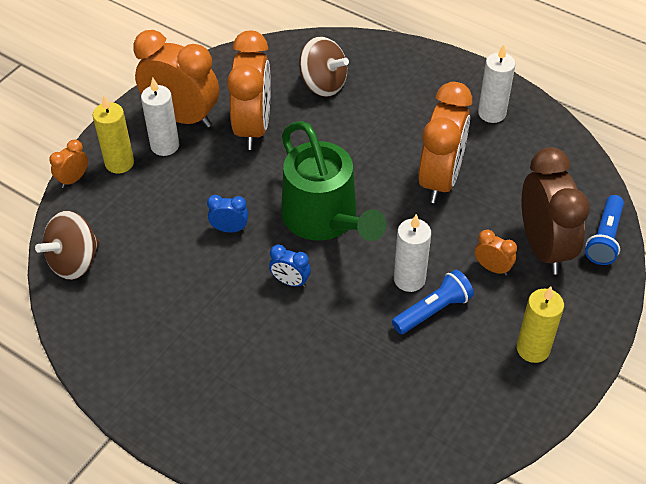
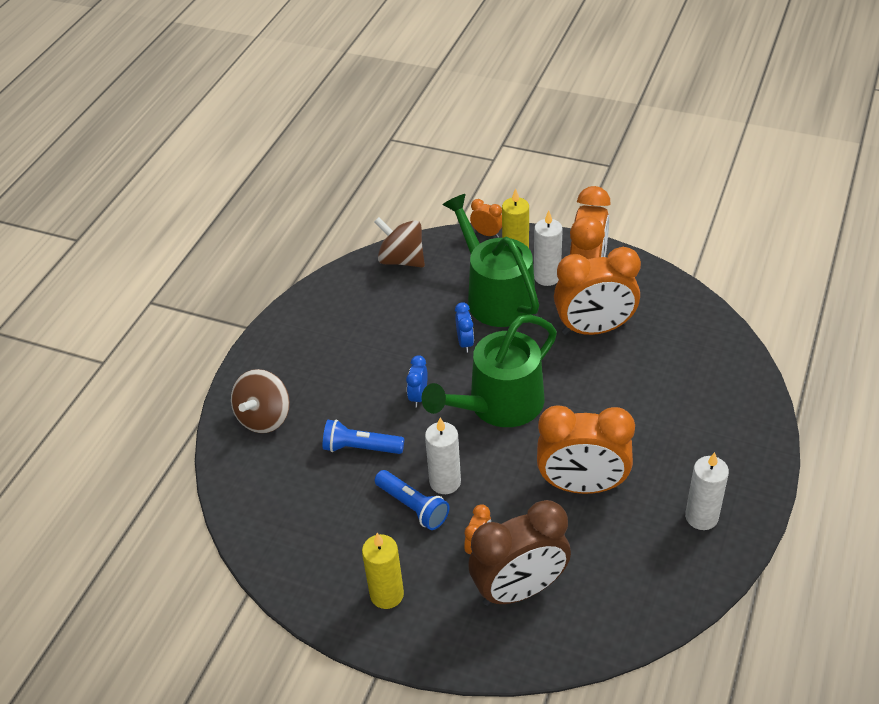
camera: 80 degrees right, 5 degrees down
brown spinning top [299,37,349,97] -> brown spinning top moved to [231,369,290,433]
blue flashlight [585,195,624,265] -> blue flashlight moved to [323,419,404,454]
none -> green watering can [442,194,539,327]

